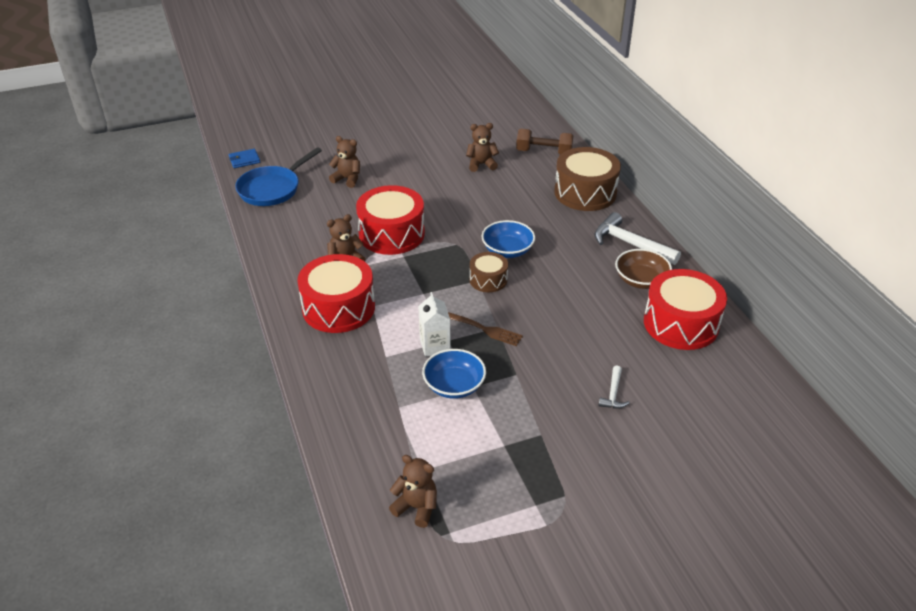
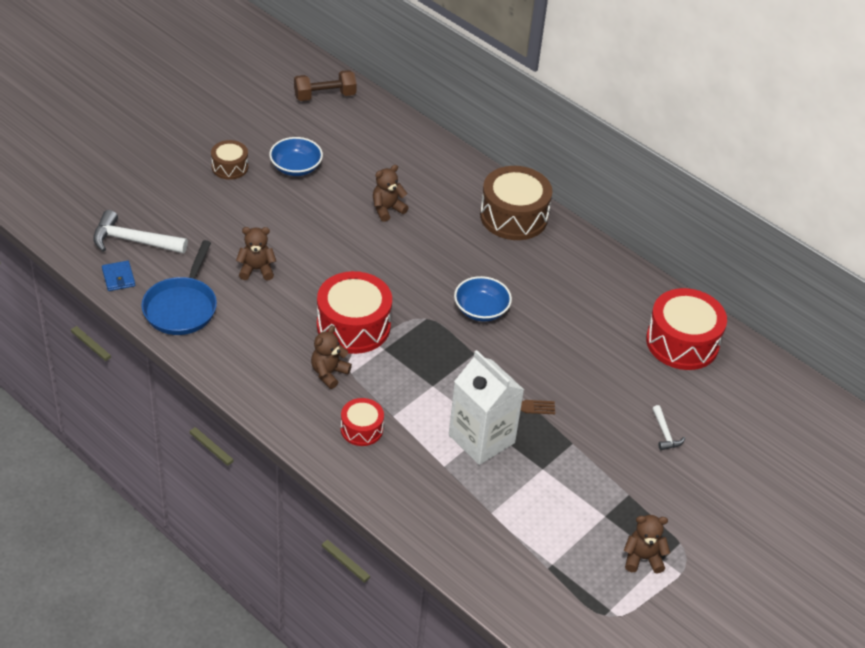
camera: 30 degrees left, 5 degrees up
blue wallet [229,149,260,168] -> blue wallet turned 60 degrees counterclockwise [102,261,135,291]
red drum [297,254,375,333] -> red drum [341,398,384,446], size x0.54
brown teddy bear [389,455,437,528] -> brown teddy bear moved to [624,515,670,574]
white carton [418,292,451,357] -> white carton [449,350,524,465], size x1.79
blue bowl [422,349,486,399] -> blue bowl moved to [269,137,323,176]
brown drum [469,252,508,292] -> brown drum moved to [211,140,248,180]
brown dumbbell [516,129,574,155] -> brown dumbbell moved to [294,70,357,101]
white hammer [594,212,681,265] -> white hammer moved to [93,210,188,254]
brown bowl [615,249,672,289] -> none

